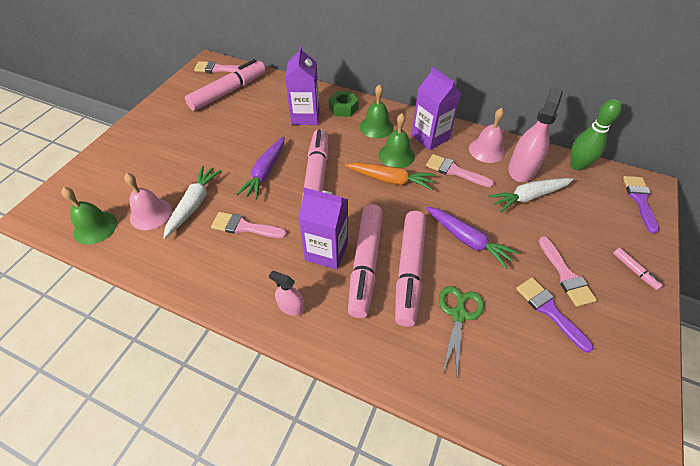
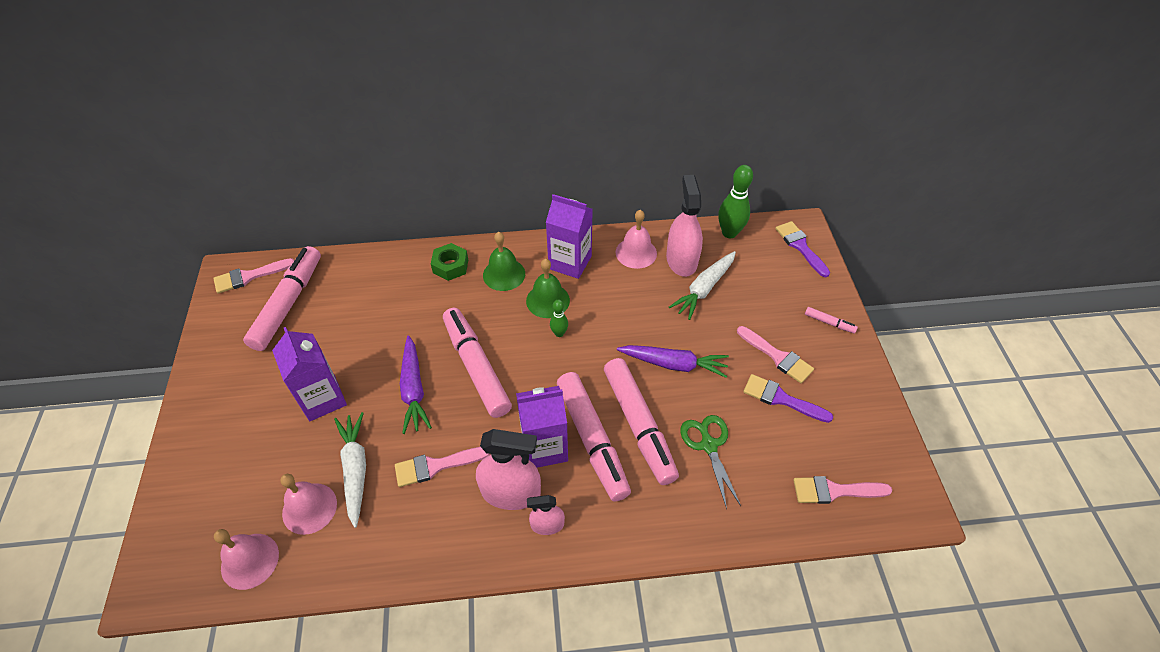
camera: 30 degrees left, 0 degrees up
green bell [61,187,117,245] -> pink bell [214,529,279,590]
purple carton [285,45,320,125] -> purple carton moved to [272,327,347,421]
orange carrot [345,163,435,190] -> green bowling pin [550,300,568,337]
pink brush [426,154,494,187] -> pink brush moved to [793,476,892,504]
none -> pink spray bottle [476,429,541,510]

